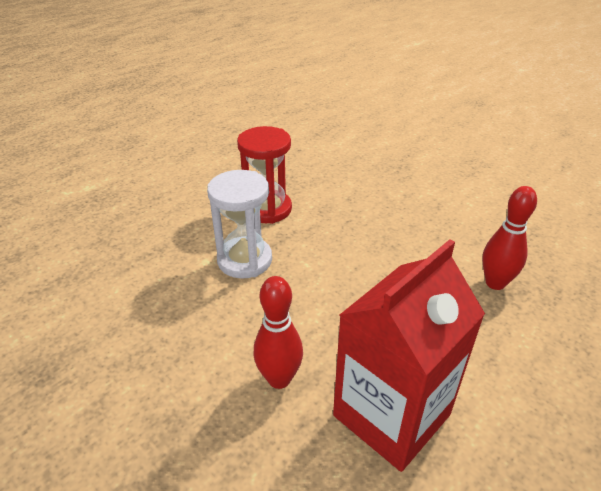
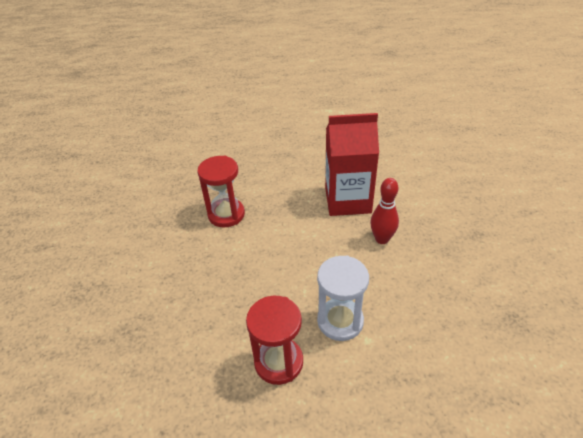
camera: 135 degrees left, 5 degrees up
red bowling pin [482,186,537,290] -> red hourglass [197,156,245,228]

